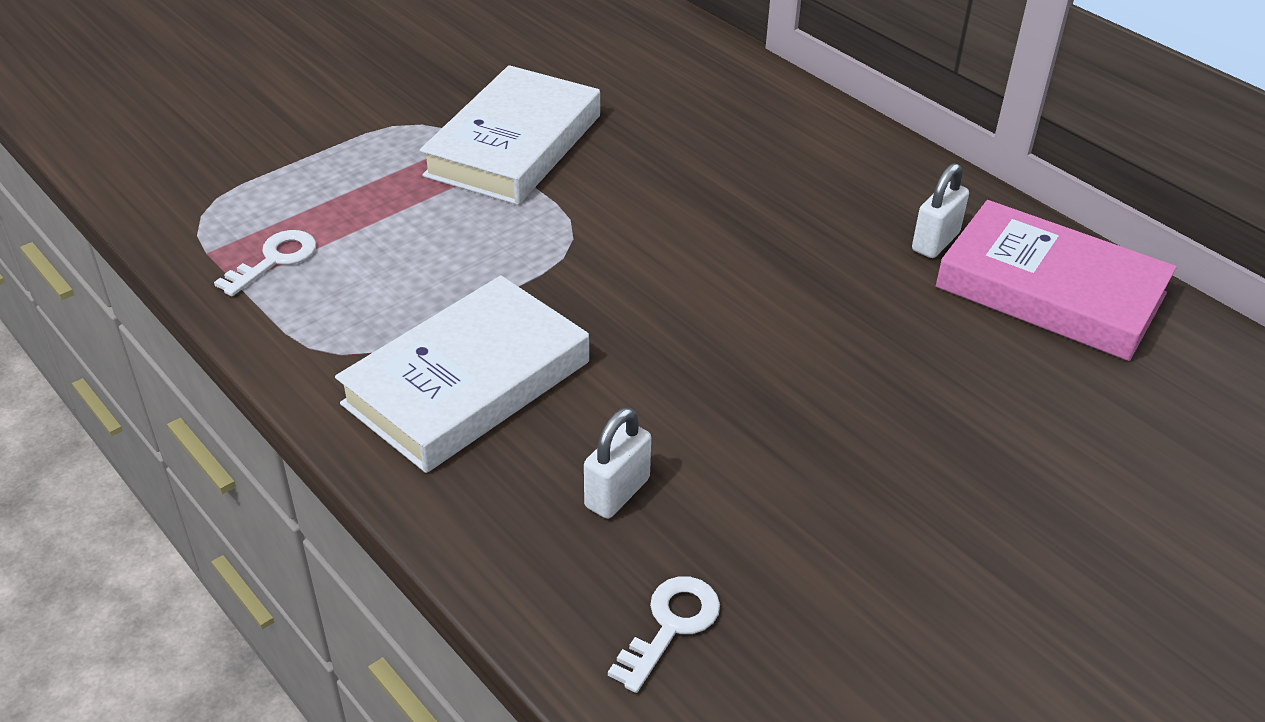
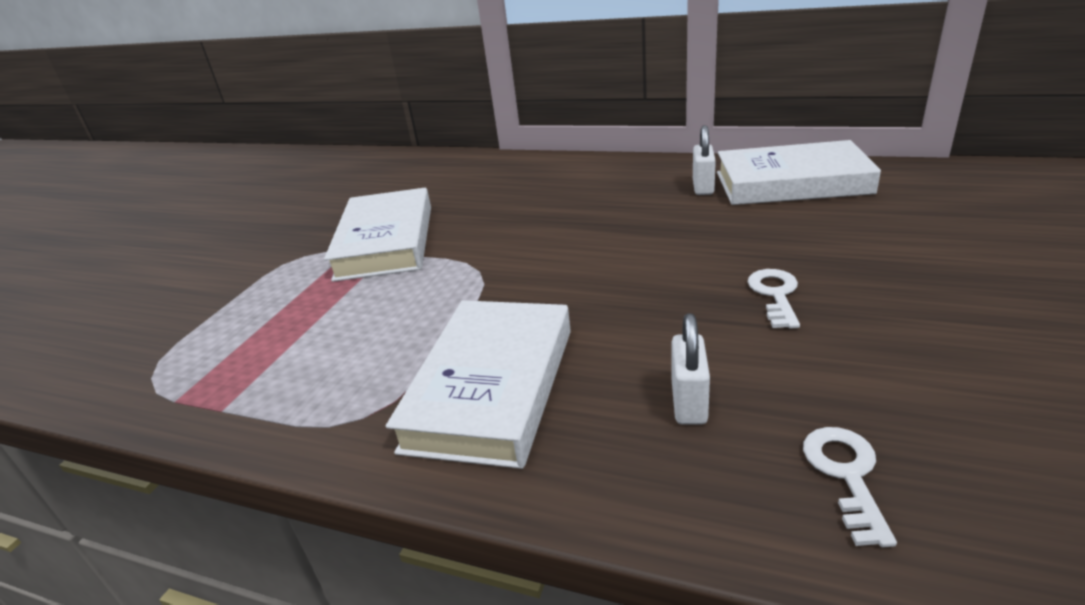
camera: 25 degrees left, 10 degrees down
white key [214,230,316,296] -> white key moved to [747,269,800,329]
pink book [936,200,1177,361] -> white book [717,140,881,205]

